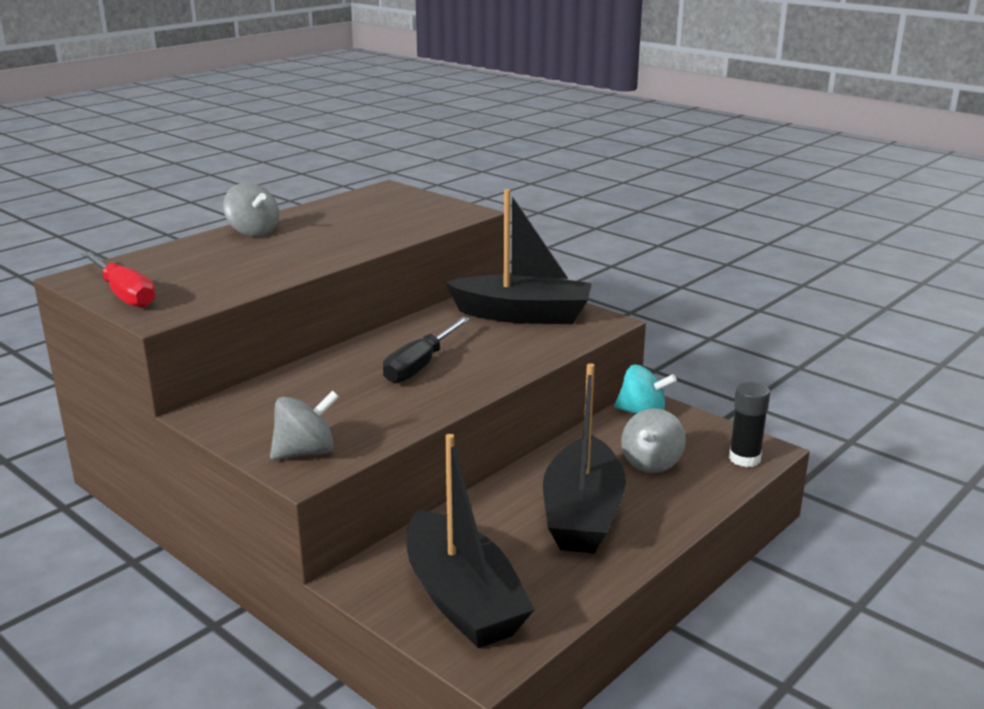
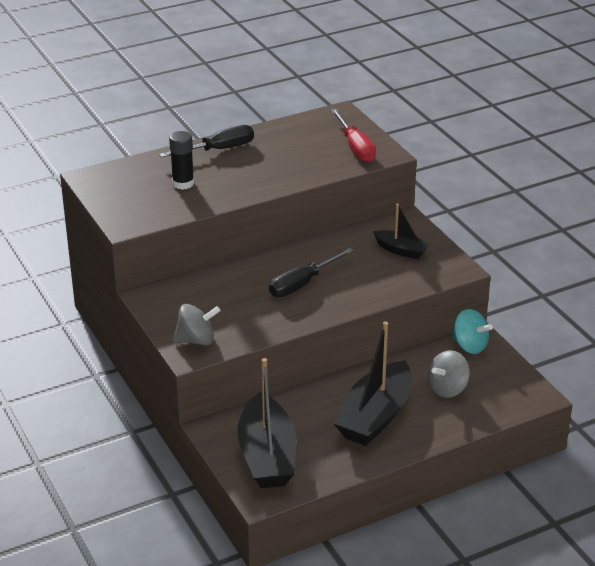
camera: 20 degrees right, 10 degrees up
red screwdriver [81,252,156,308] -> red screwdriver moved to [331,109,376,162]
grey spinning top [223,183,279,237] -> black screwdriver [159,125,254,158]
black boat [445,189,592,324] -> black boat [373,204,431,259], size x0.53
black glue stick [729,382,770,467] -> black glue stick moved to [169,131,194,190]

